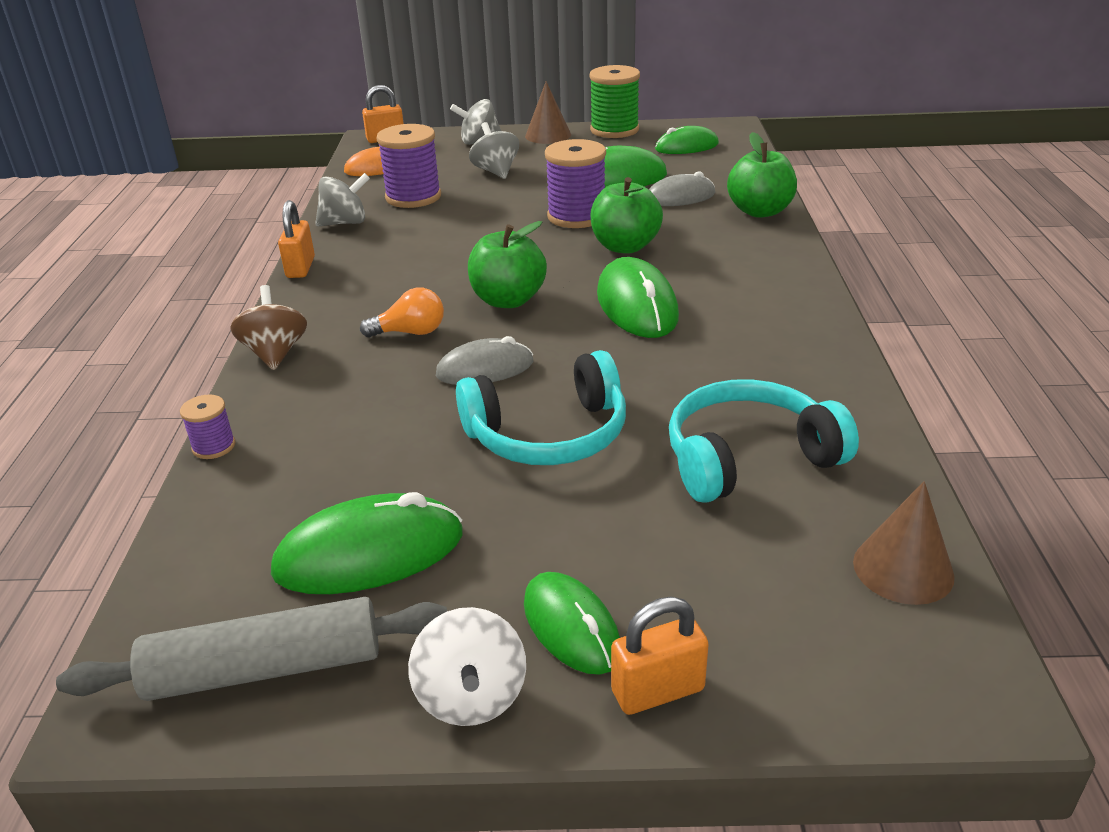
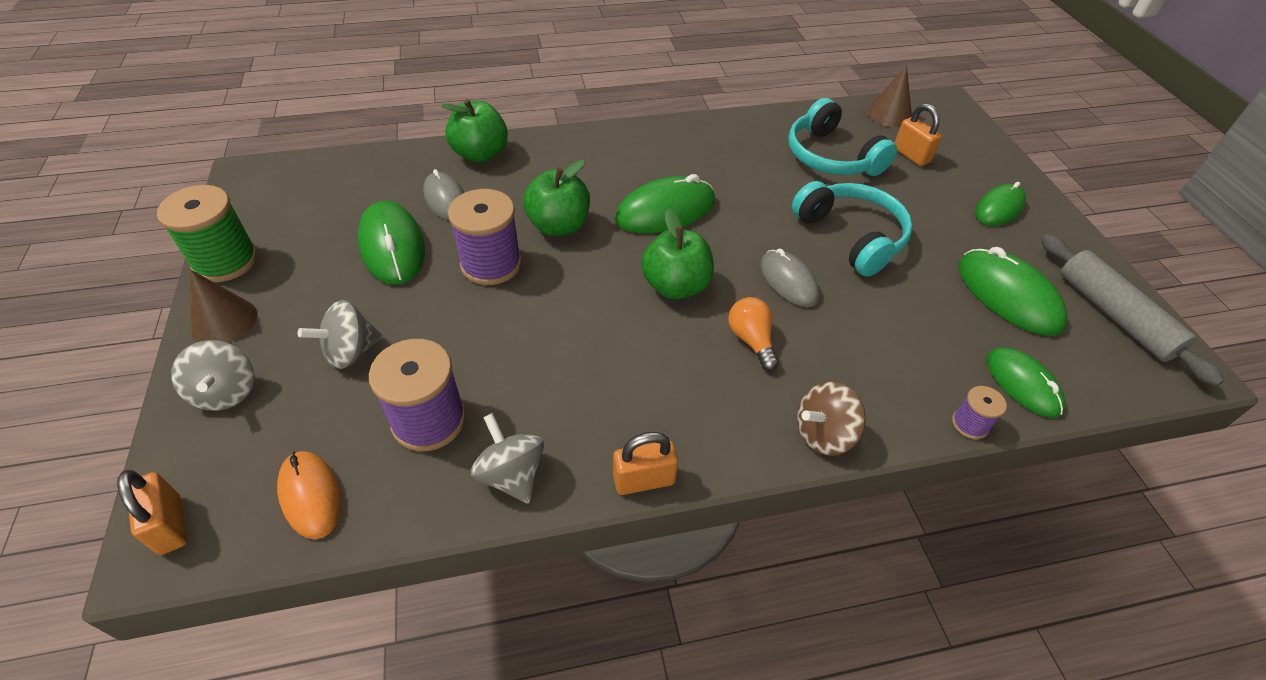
camera: 105 degrees left, 15 degrees up
white spinning top [408,607,526,726] -> none
orange padlock [611,597,709,715] -> orange padlock moved to [895,104,942,166]
green mouse [655,126,719,154] -> green mouse moved to [986,347,1065,418]

